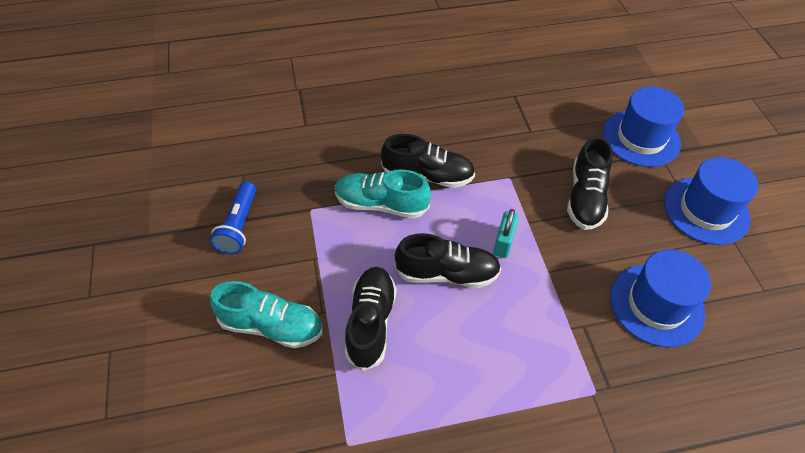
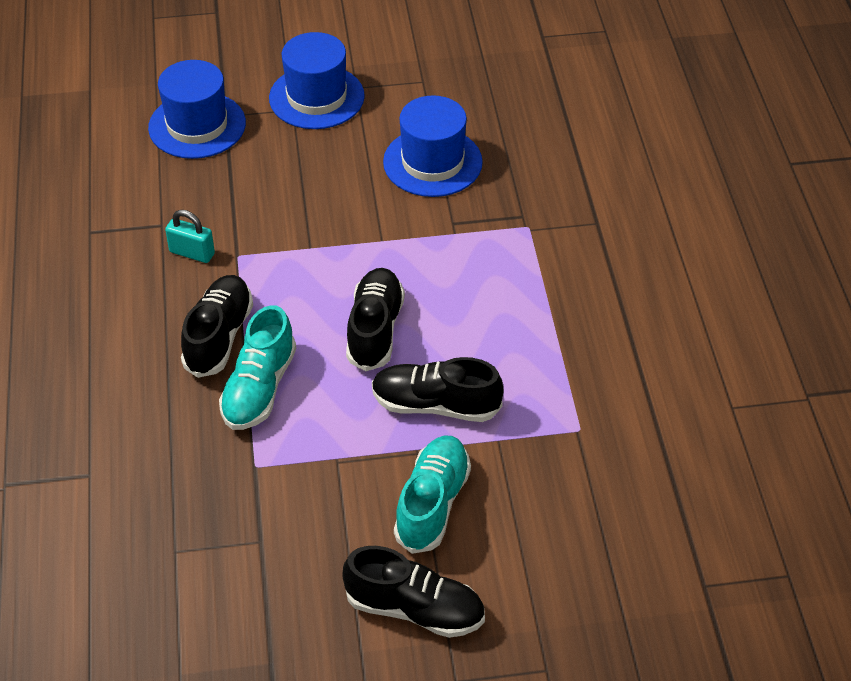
camera: 85 degrees left, 5 degrees down
blue flashlight [210,181,256,254] -> none
turquoise padlock [493,209,519,258] -> turquoise padlock moved to [165,210,215,263]
black shoe [567,136,613,230] -> black shoe moved to [343,546,485,638]

